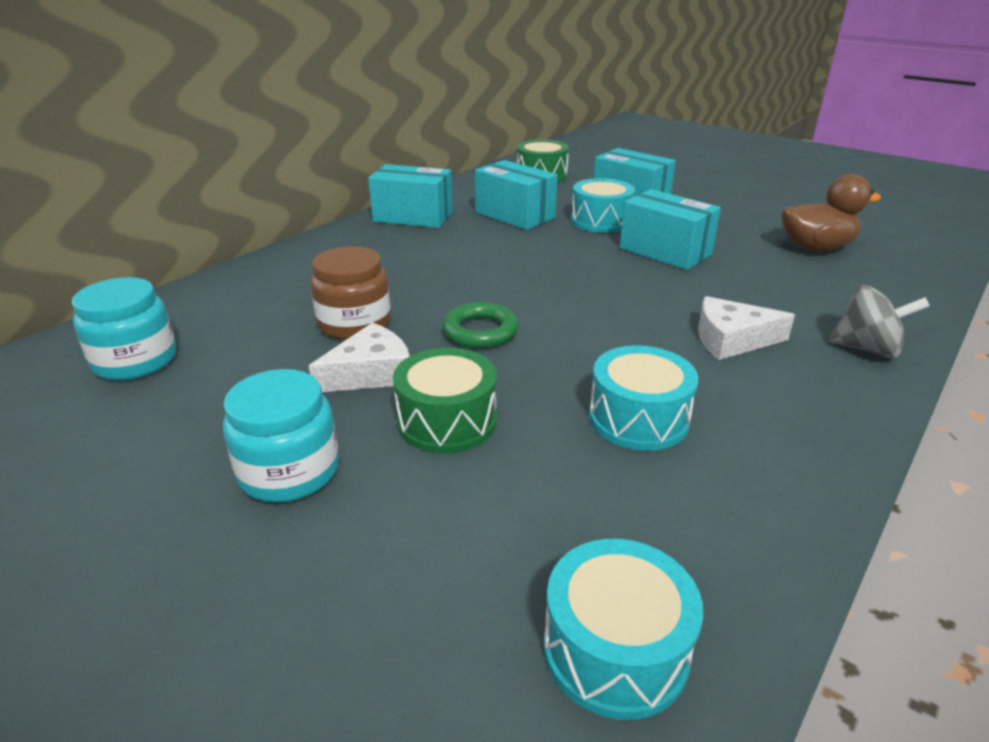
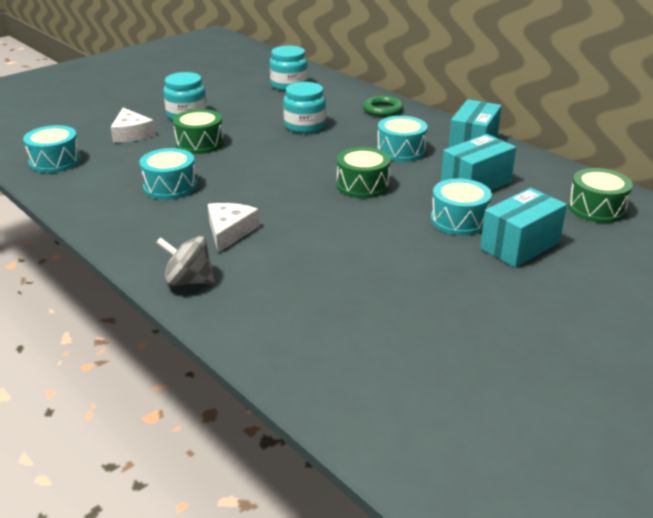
camera: 100 degrees right, 0 degrees up
white cheese [309,322,410,392] -> white cheese moved to [110,108,155,143]
brown jar [310,246,391,340] -> turquoise jar [283,82,326,133]
green ring [442,302,519,348] -> green ring moved to [363,96,403,117]
turquoise box [620,189,721,270] -> none
brown duck [782,174,881,251] -> none
grey spinning top [829,285,930,358] -> grey spinning top turned 75 degrees clockwise [156,236,215,286]
none -> green drum [337,147,391,198]
none -> turquoise drum [377,116,427,162]

